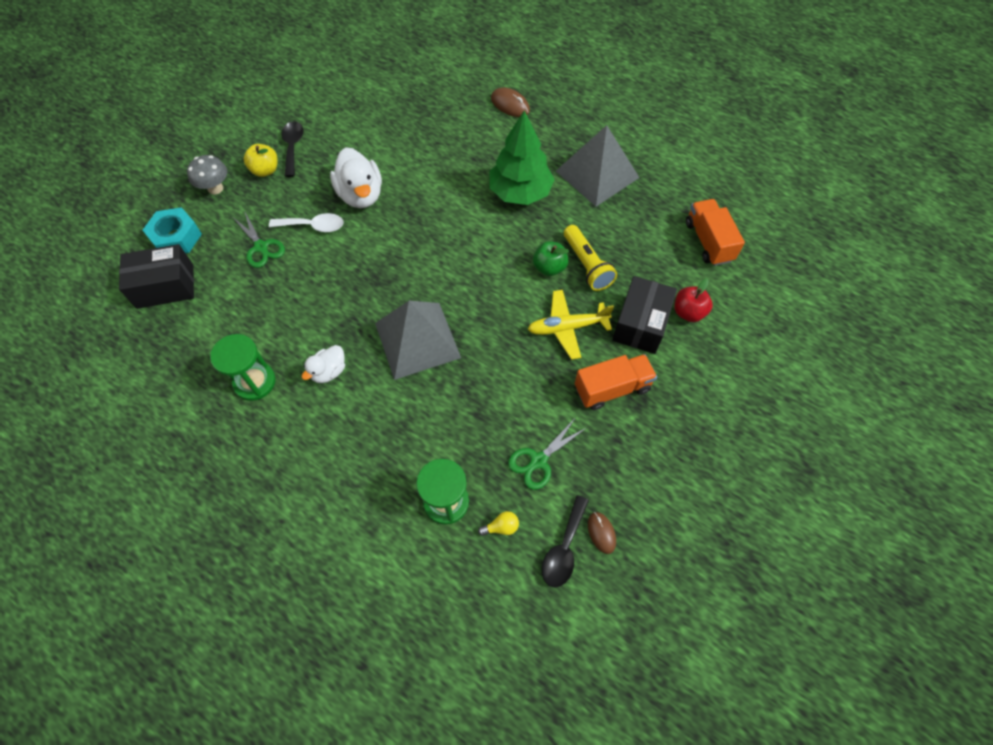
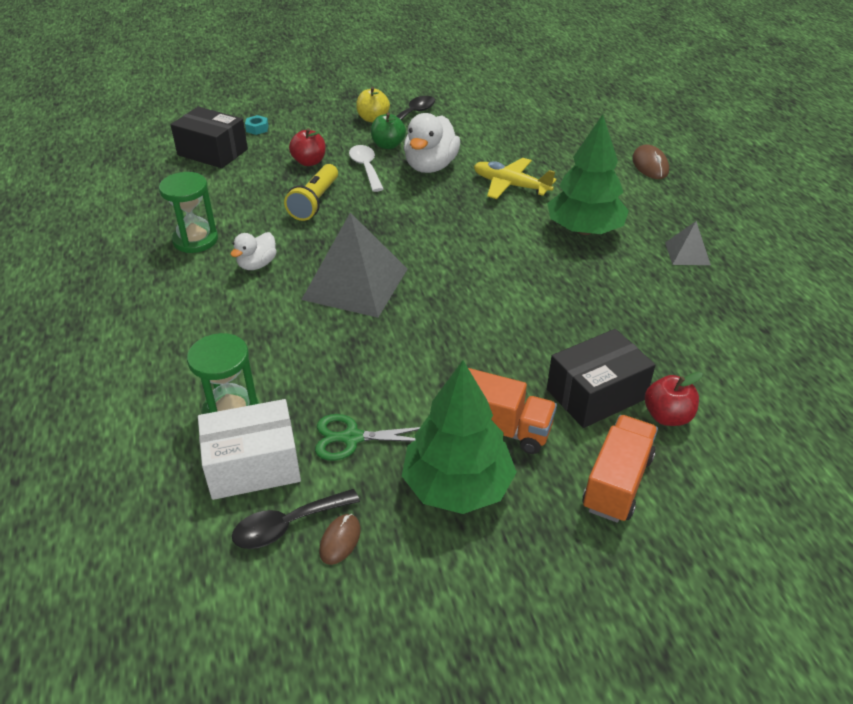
camera: 40 degrees right, 20 degrees down
turquoise nut [143,207,202,253] -> turquoise nut [245,115,268,135], size x0.49
grey mushroom [187,155,227,195] -> none
green scissors [234,213,285,268] -> red apple [289,128,326,166]
white spoon [269,213,343,232] -> white spoon turned 150 degrees counterclockwise [349,145,384,192]
white duck [302,345,345,383] -> white duck turned 45 degrees counterclockwise [230,232,277,270]
yellow light bulb [478,511,519,536] -> white box [198,399,301,500]
yellow plane [528,290,614,360] -> yellow plane moved to [474,158,556,199]
green apple [533,241,569,276] -> green apple moved to [371,113,406,149]
grey pyramid [556,125,640,207] -> grey pyramid [665,221,711,265], size x0.48
yellow flashlight [564,225,617,291] -> yellow flashlight moved to [284,164,338,221]
orange truck [686,199,745,266] -> orange truck moved to [582,415,658,523]
none -> green tree [402,360,517,514]

